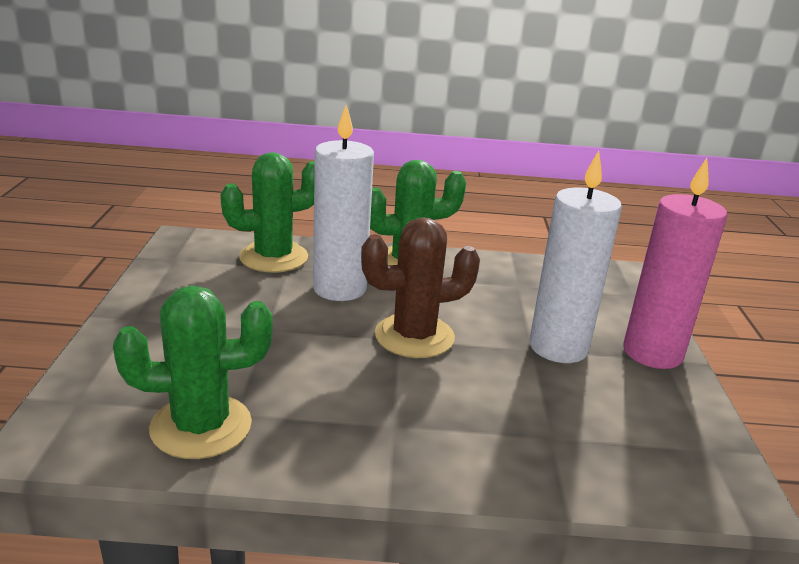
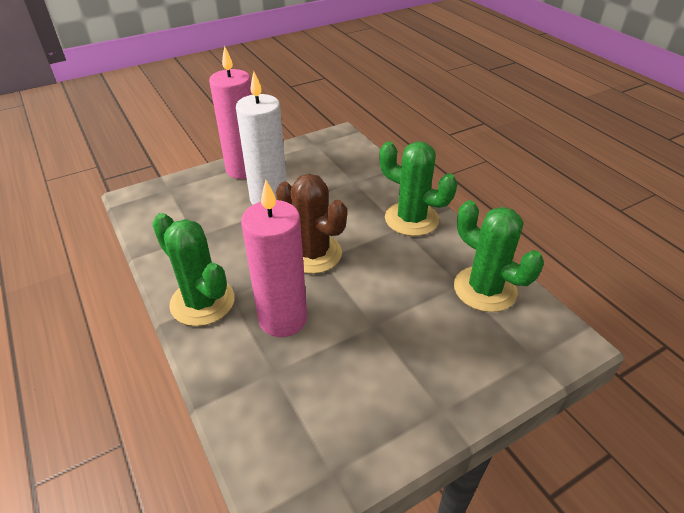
camera: 120 degrees left, 15 degrees up
green cactus [220,152,315,273] -> green cactus moved to [379,141,457,236]
white candle [313,105,374,301] -> pink candle [241,180,307,337]

